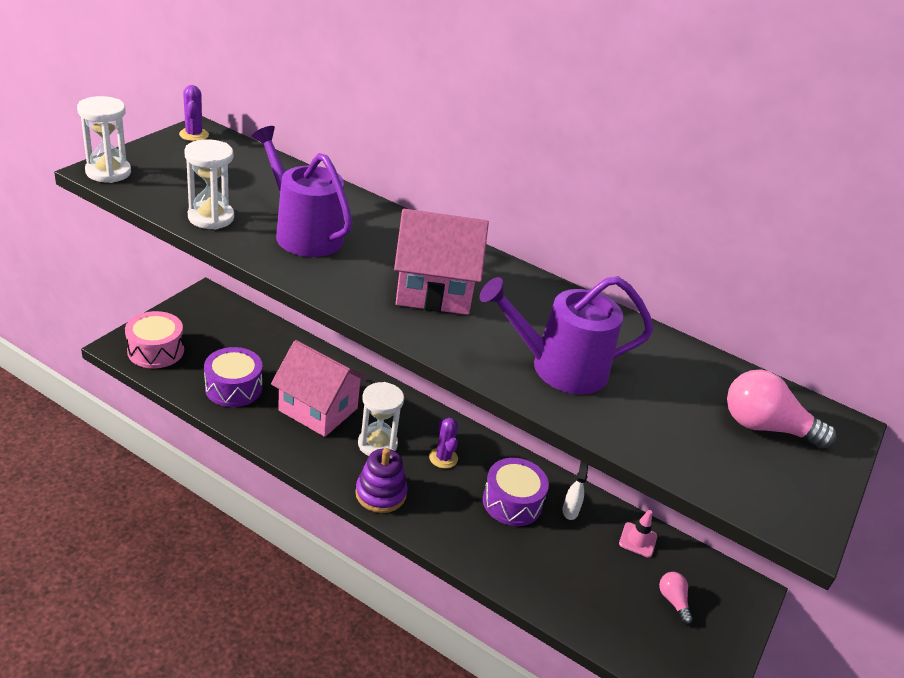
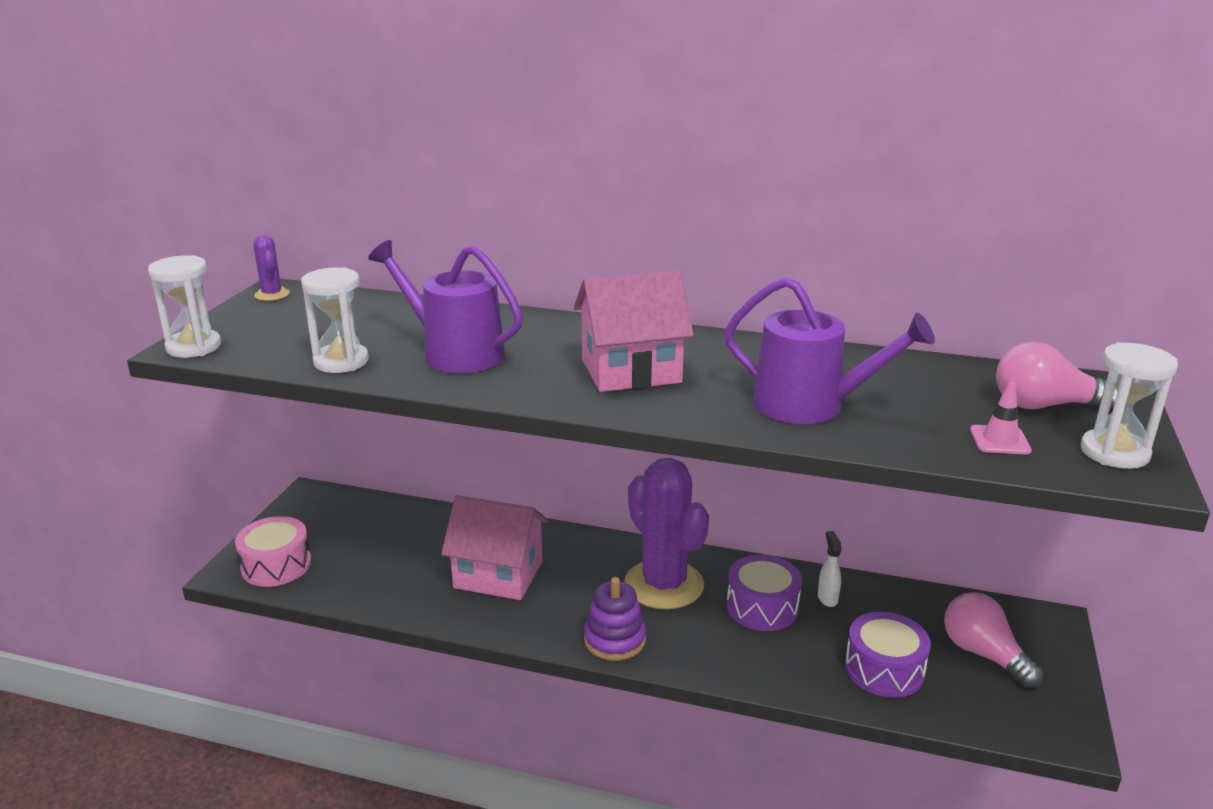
camera: 10 degrees left, 10 degrees down
purple drum [204,347,262,407] -> purple drum moved to [845,612,931,698]
white hourglass [358,382,404,456] -> white hourglass moved to [1081,342,1178,469]
purple cactus [429,418,458,468] -> purple cactus [624,458,709,609], size x2.30
purple watering can [480,276,653,394] -> purple watering can turned 135 degrees counterclockwise [724,277,935,424]
pink traffic cone [619,510,657,558] -> pink traffic cone moved to [970,382,1032,454]
pink light bulb [659,572,693,624] -> pink light bulb [944,592,1043,688], size x1.81

